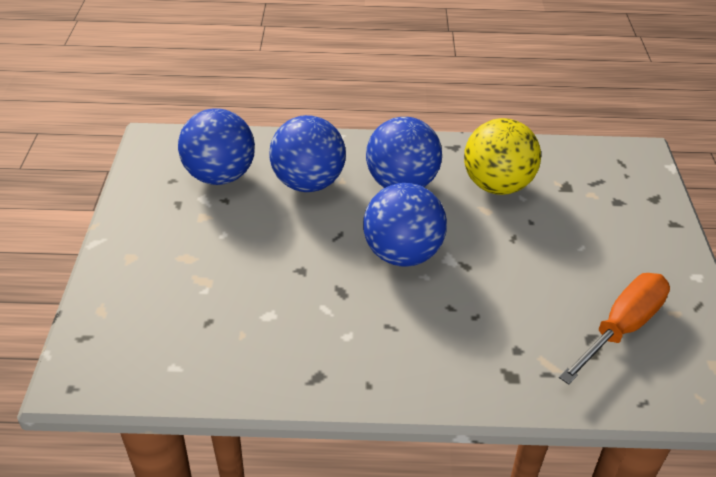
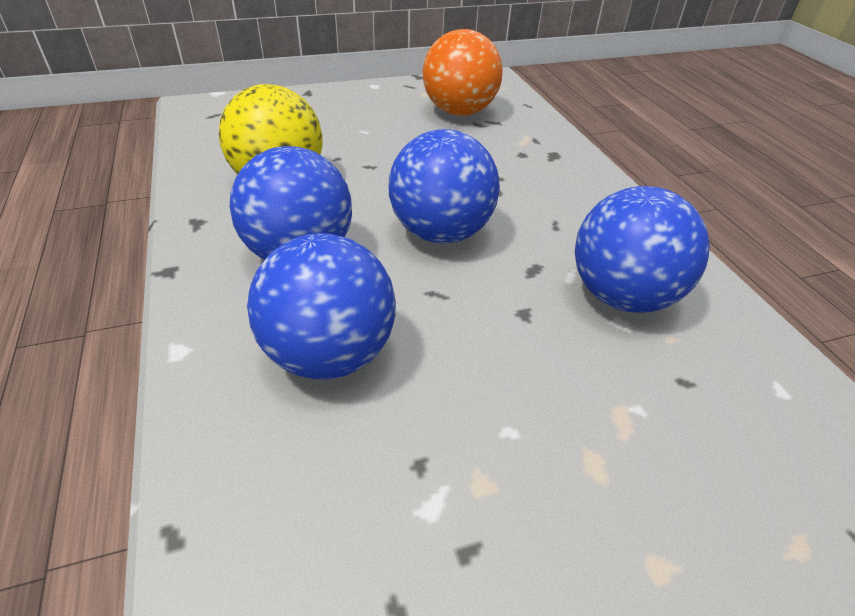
camera: 110 degrees left, 0 degrees up
blue ball [178,108,255,185] -> blue ball moved to [575,186,710,313]
orange screwdriver [559,273,670,385] -> orange ball [423,29,503,116]

